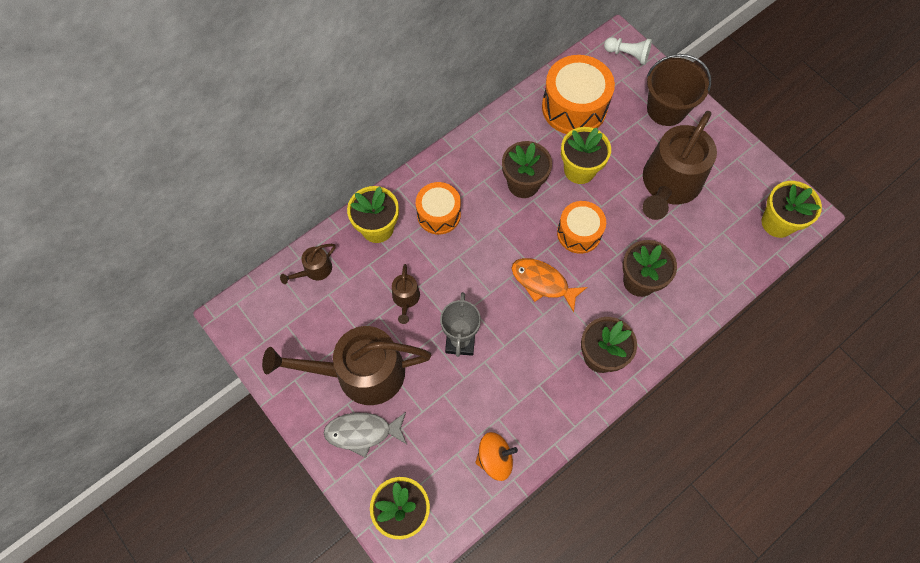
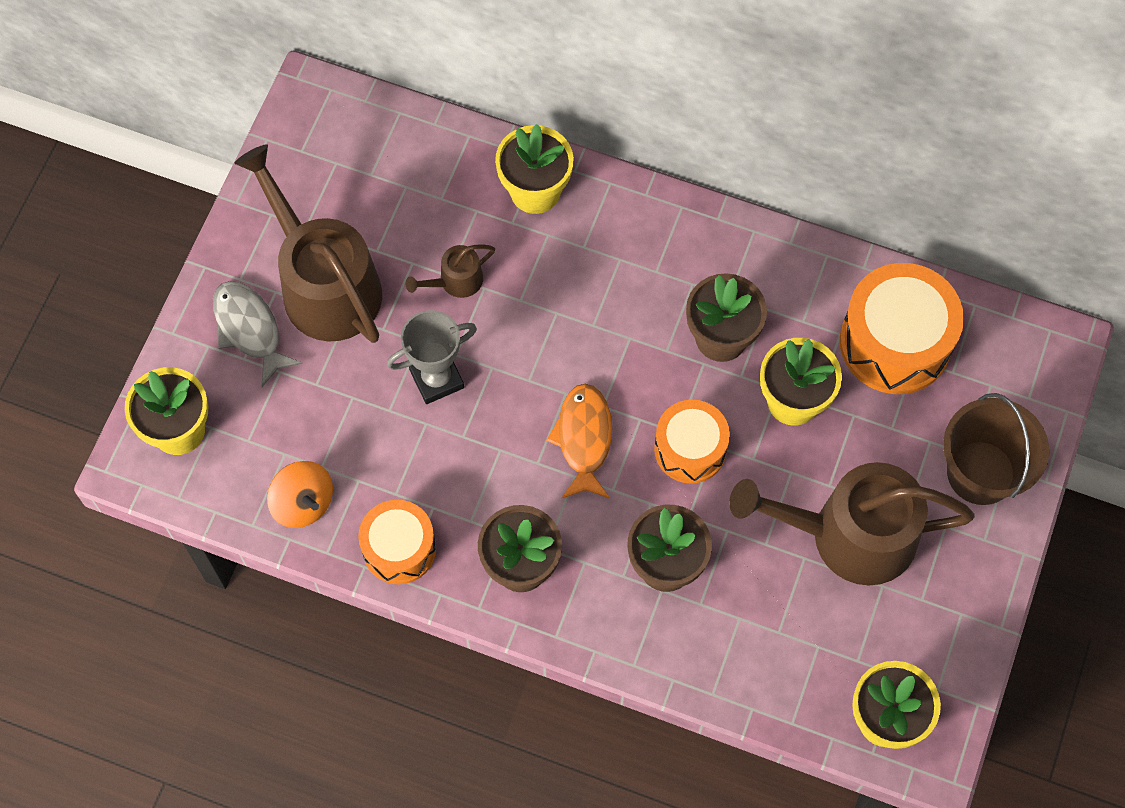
camera: 60 degrees right, 0 degrees up
brown watering can [280,244,336,284] -> none
orange drum [416,182,461,235] -> orange drum moved to [358,500,436,584]
white pawn [604,37,652,65] -> none

